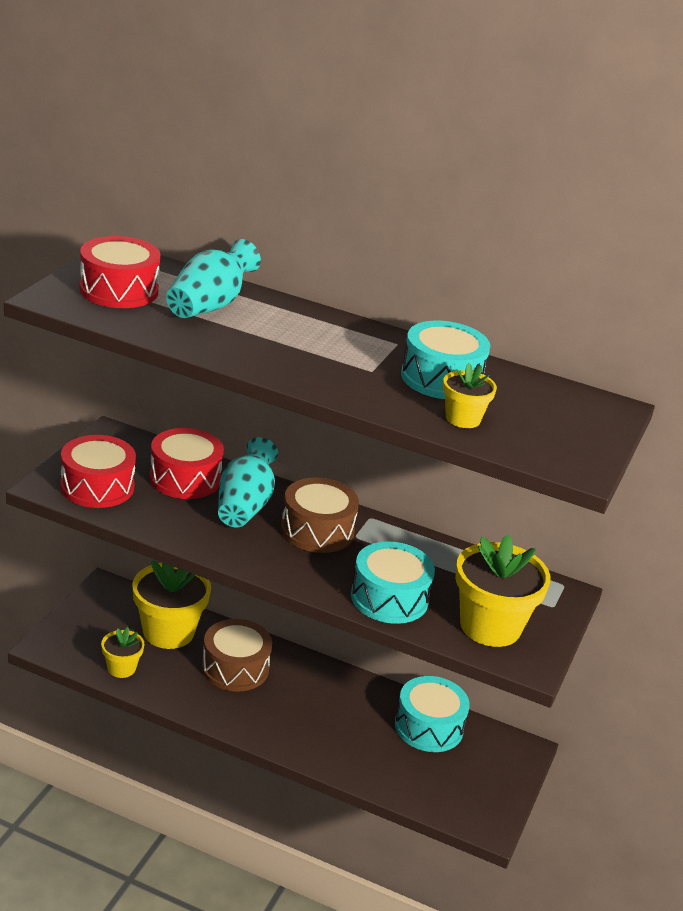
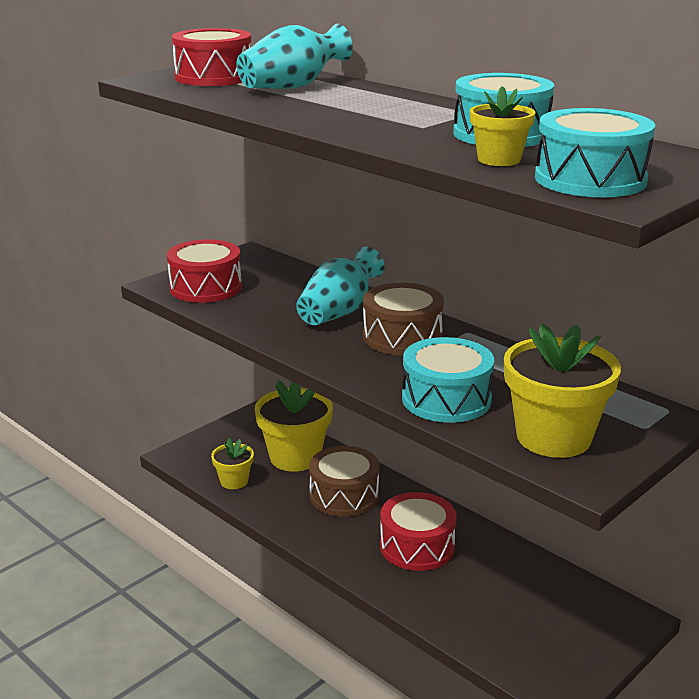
camera: 25 degrees right, 5 degrees down
red drum [149,428,224,499] -> red drum moved to [380,492,457,571]
turquoise drum [395,676,470,752] -> turquoise drum moved to [535,108,655,197]

